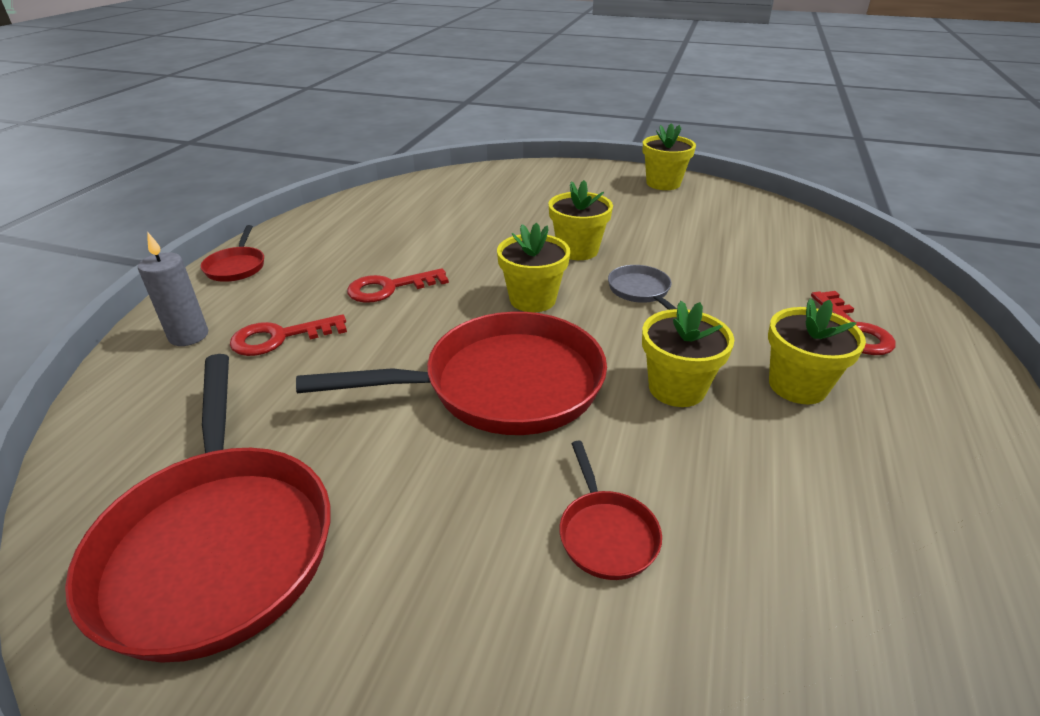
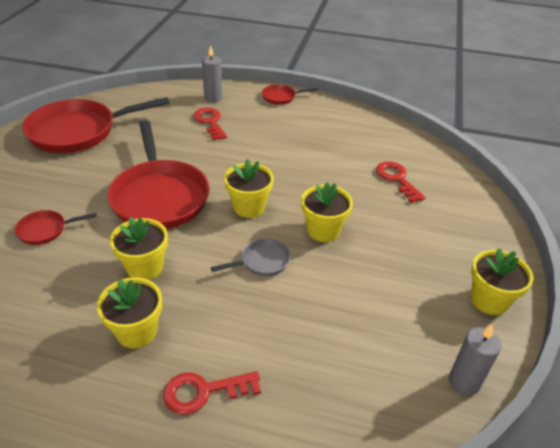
camera: 85 degrees right, 5 degrees up
red key [347,268,449,303] -> red key moved to [376,161,425,203]
none -> grey candle [449,324,502,396]

